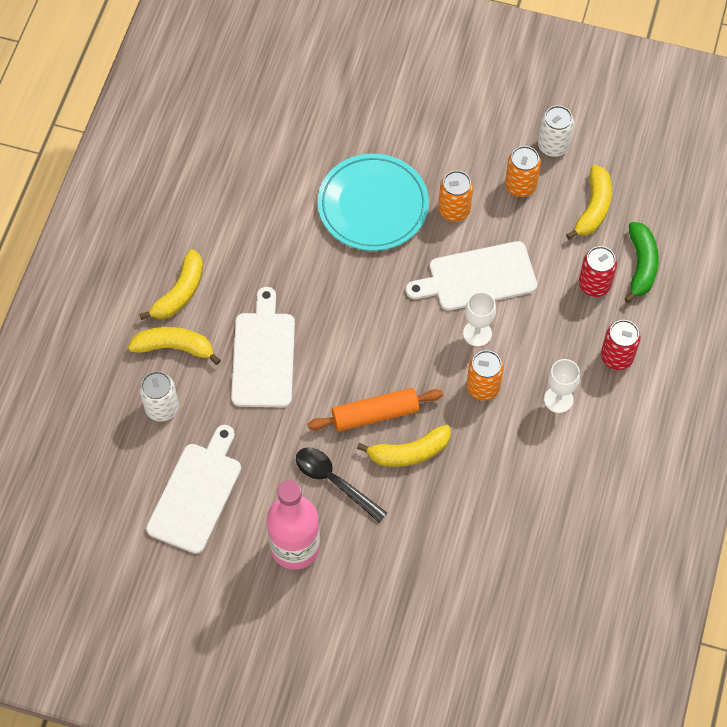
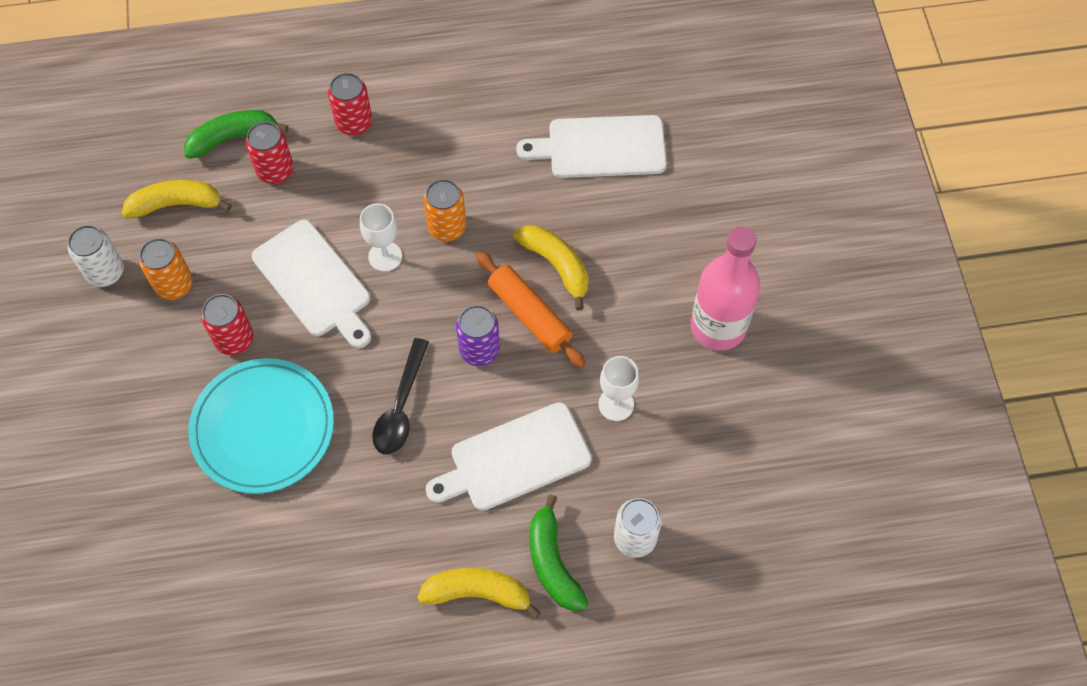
camera: 115 degrees left, 0 degrees up
yellow banana [128,327,221,365] -> green banana [529,495,588,611]
white cutting board [146,425,241,554] -> white cutting board moved to [516,115,667,178]
black spoon [296,447,387,522] -> black spoon moved to [372,338,429,455]
orange can [438,171,473,222] -> red can [201,294,254,355]
white goblet [544,359,580,413] -> white goblet moved to [598,356,639,421]
none -> purple can [456,305,500,366]

